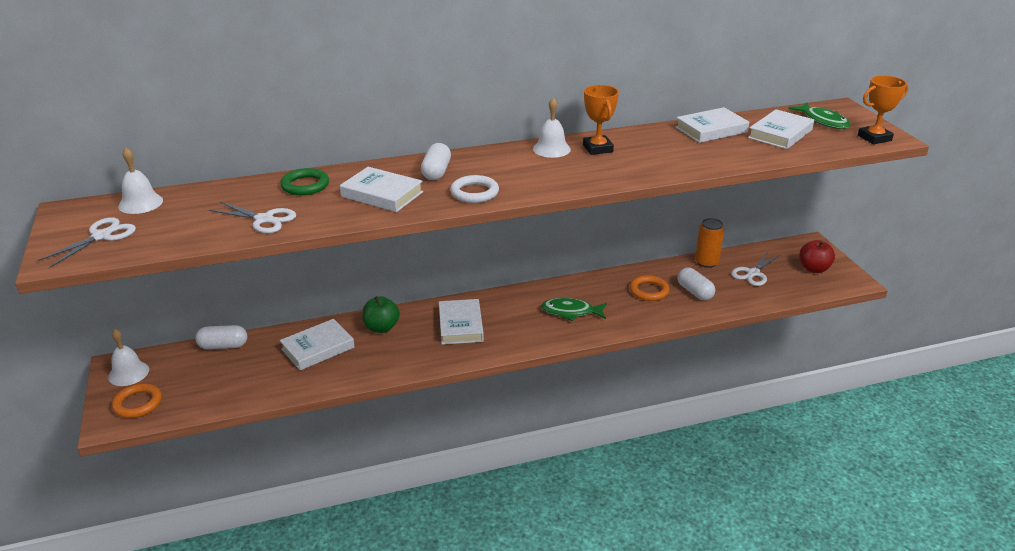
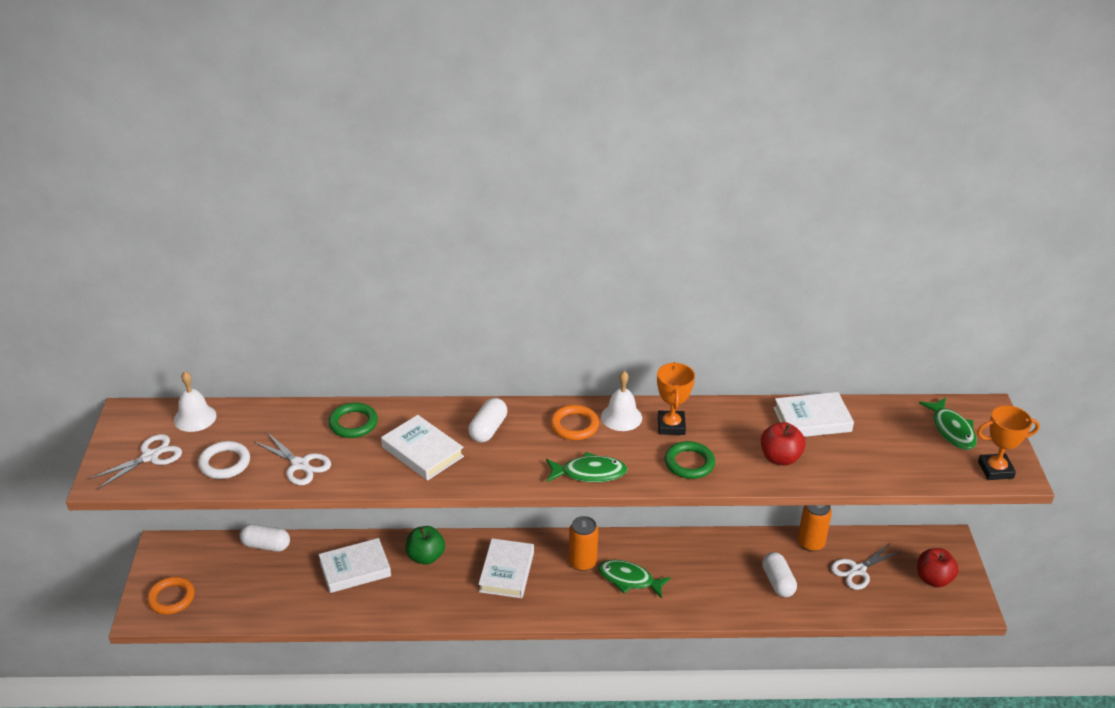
camera: 15 degrees right, 5 degrees up
white bell [108,329,149,386] -> none
white ring [450,175,499,203] -> white ring moved to [198,441,250,479]
orange ring [629,275,670,301] -> orange ring moved to [550,405,599,440]
white book [748,109,814,149] -> none
none -> green fish [546,452,627,482]
none -> orange can [569,516,598,571]
none -> green ring [665,441,715,479]
none -> red apple [761,422,806,465]

